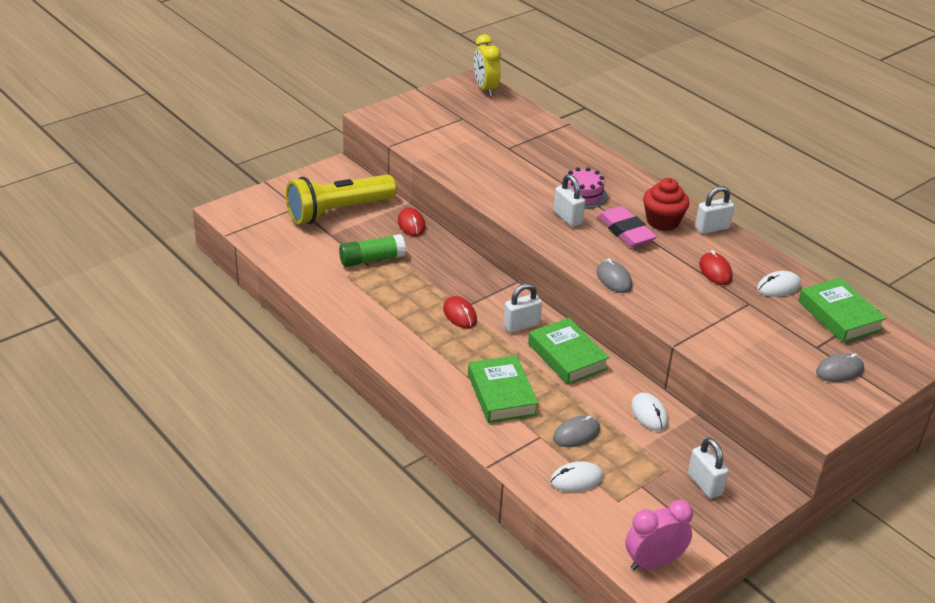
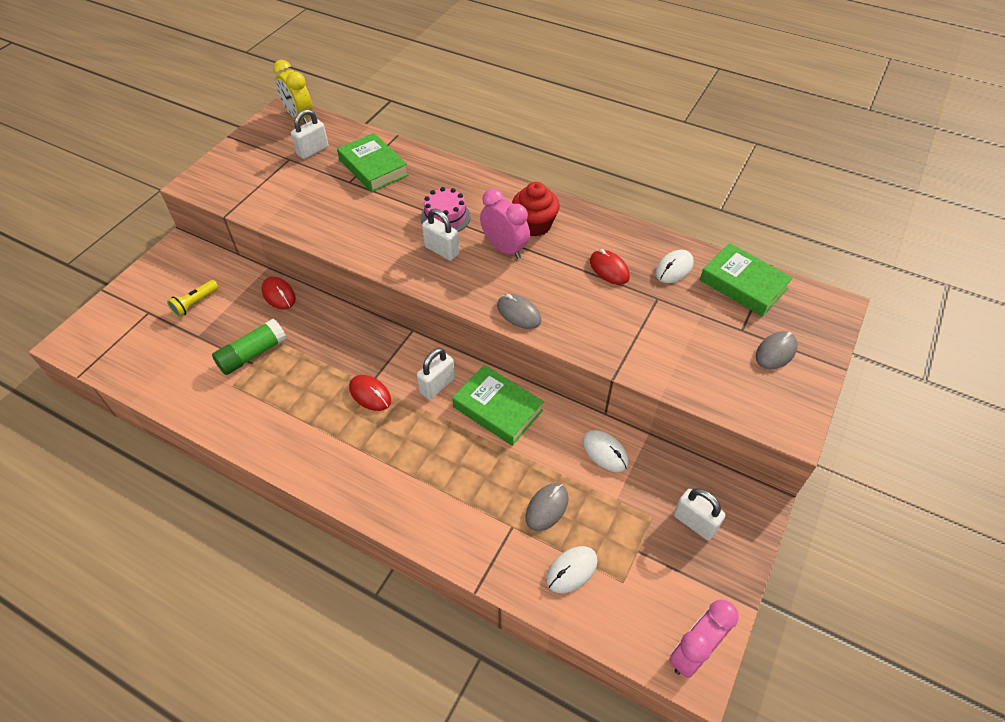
camera: 20 degrees left, 15 degrees up
yellow flashlight [286,174,396,224] -> yellow flashlight [167,280,219,317], size x0.42
green book [468,355,538,423] -> green book moved to [337,133,408,192]
pink eraser [597,206,657,247] -> pink clock [480,188,530,259]
white padlock [695,186,734,234] -> white padlock moved to [291,109,328,159]

